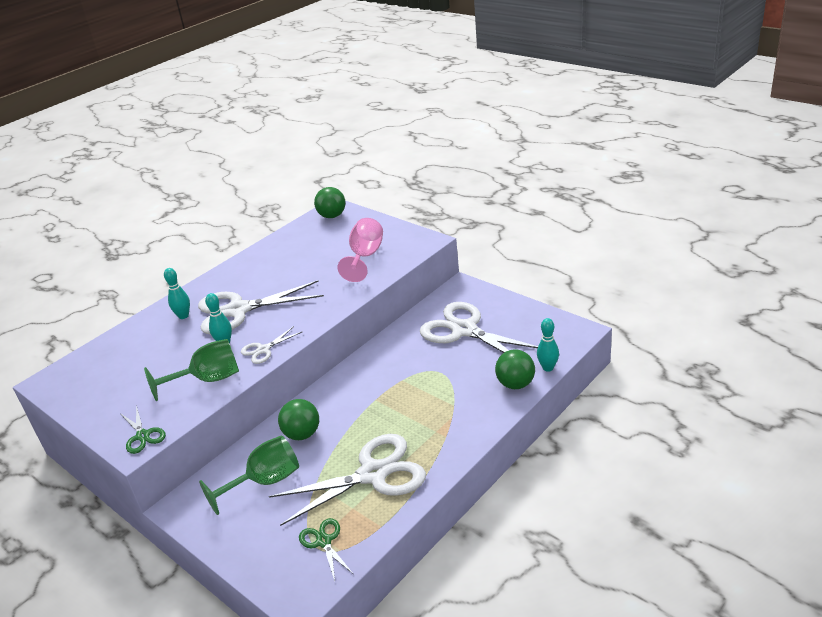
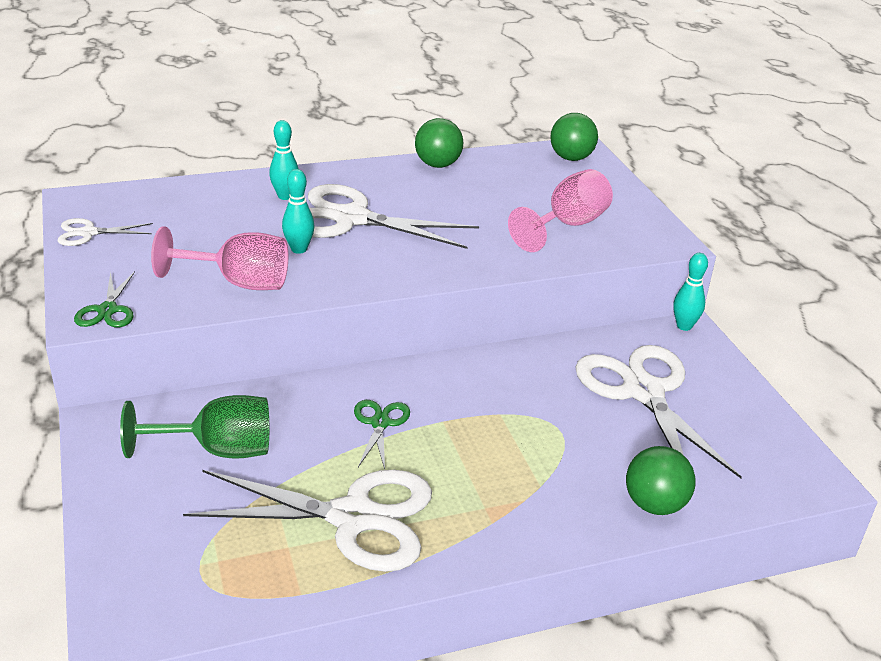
camera: 25 degrees right, 0 degrees up
green goblet [144,339,239,401] -> pink goblet [151,226,288,290]
white scissors [241,326,303,364] -> white scissors moved to [58,218,153,246]
green ball [278,399,319,440] -> green ball moved to [415,118,463,168]
green scissors [299,518,353,581] -> green scissors moved to [354,400,410,469]
turquoise bowling pin [537,318,559,372] -> turquoise bowling pin moved to [673,253,708,331]

